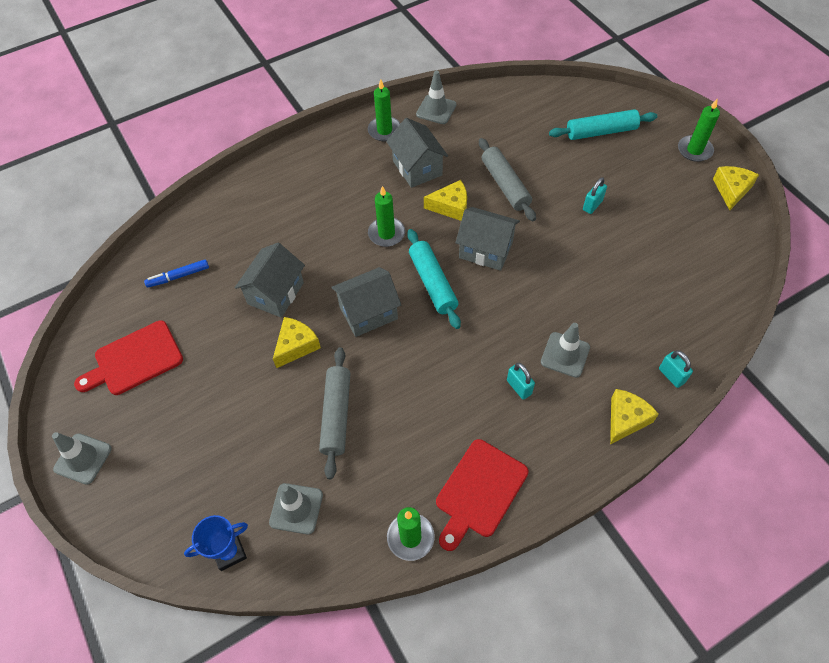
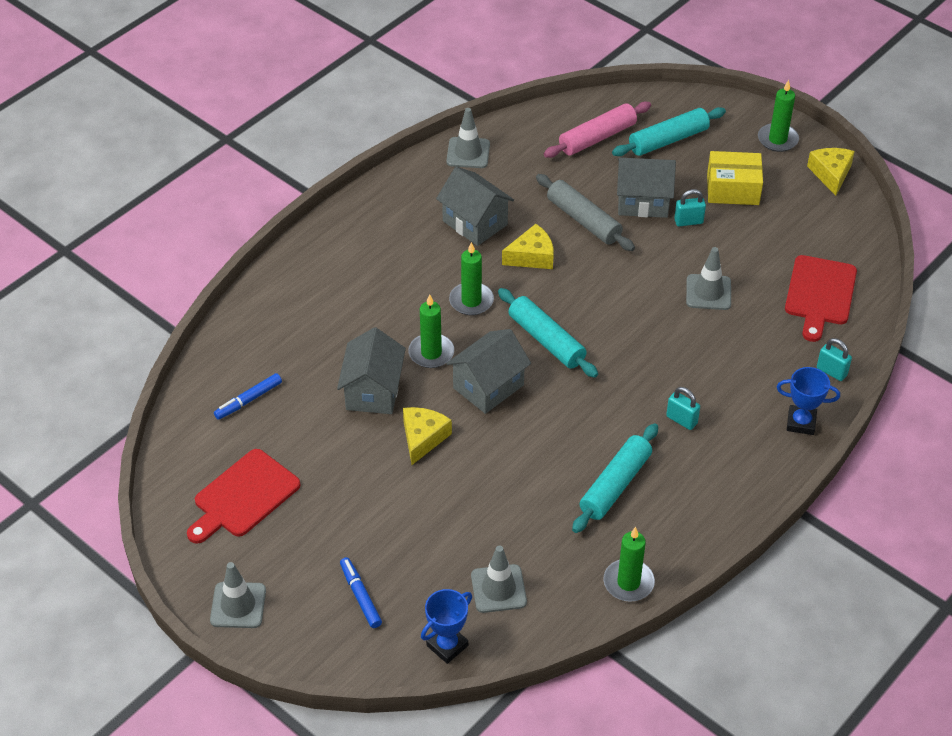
camera: 20 degrees left, 10 degrees down
grey rolling pin [319,347,351,479] -> none
green candle [368,79,401,141] -> green candle moved to [408,294,454,368]
red cutting board [436,439,529,551] -> red cutting board moved to [785,255,857,342]
grey house [455,207,520,271] -> grey house moved to [617,158,676,218]
grey traffic cone [541,323,590,378] -> grey traffic cone moved to [686,247,731,310]
turquoise padlock [583,177,607,214] -> turquoise padlock turned 60 degrees clockwise [674,189,706,226]
yellow cheese [610,389,659,445] -> blue trophy [777,367,840,435]
none -> blue marker [340,557,382,628]
none -> pink rolling pin [544,102,651,158]
none -> turquoise rolling pin [572,424,658,533]
none -> yellow box [707,151,763,205]

